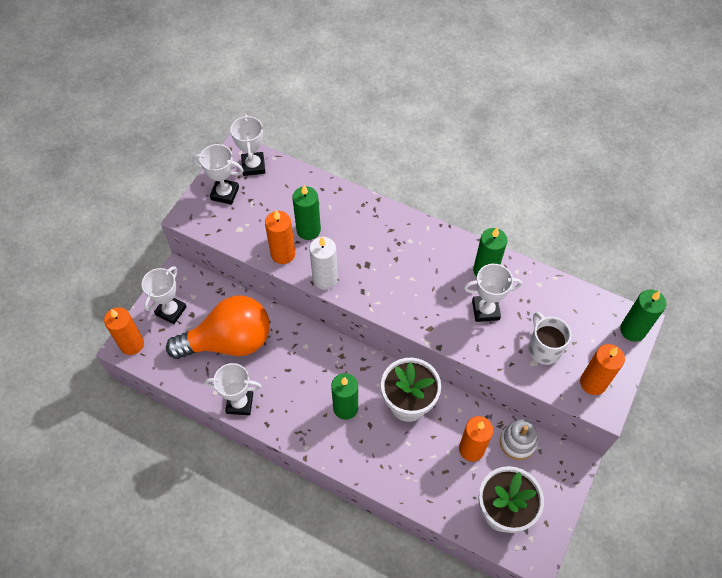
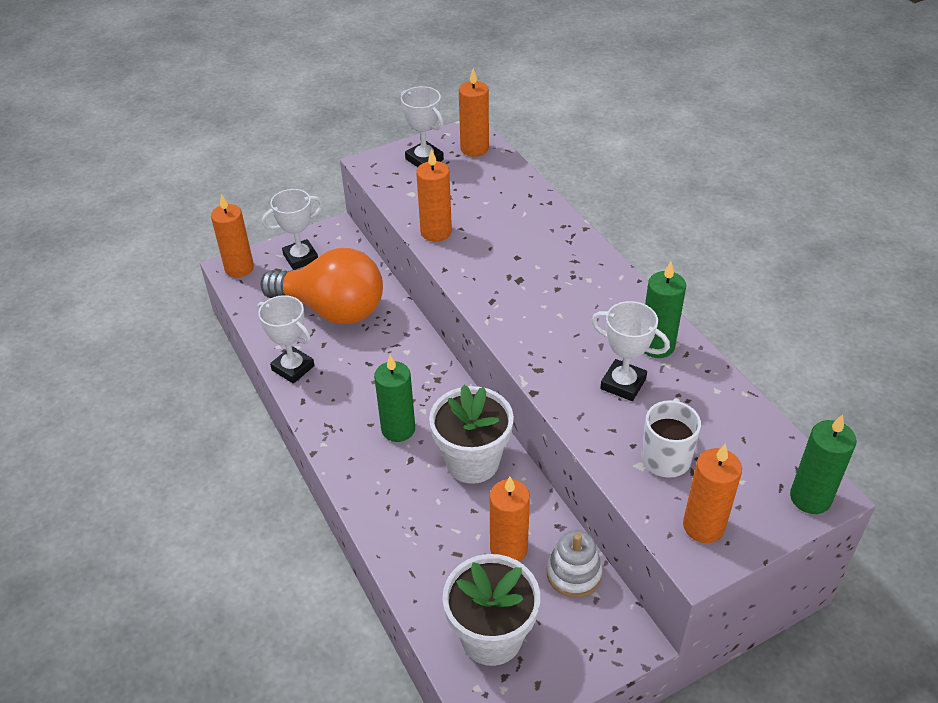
camera: 35 degrees right, 15 degrees down
white trophy [230,114,265,176] -> orange candle [459,68,489,157]
green candle [292,185,321,240] -> none
white candle [309,237,338,290] -> none

